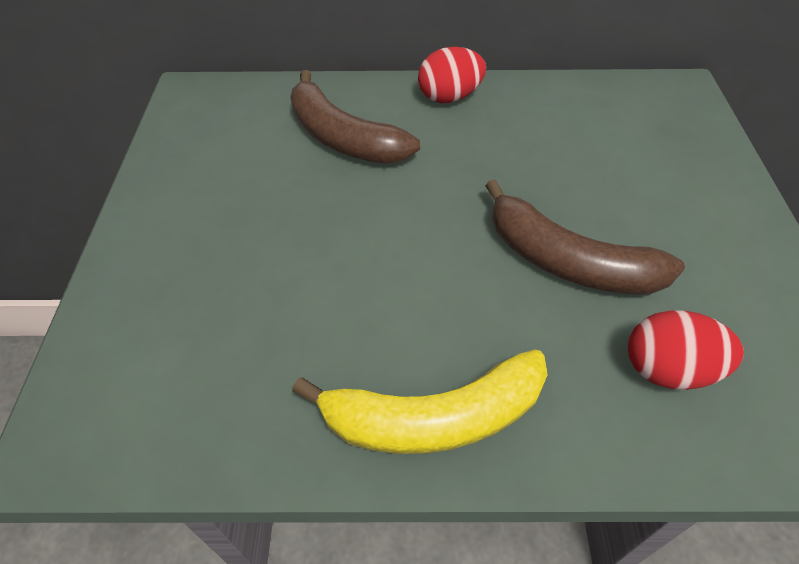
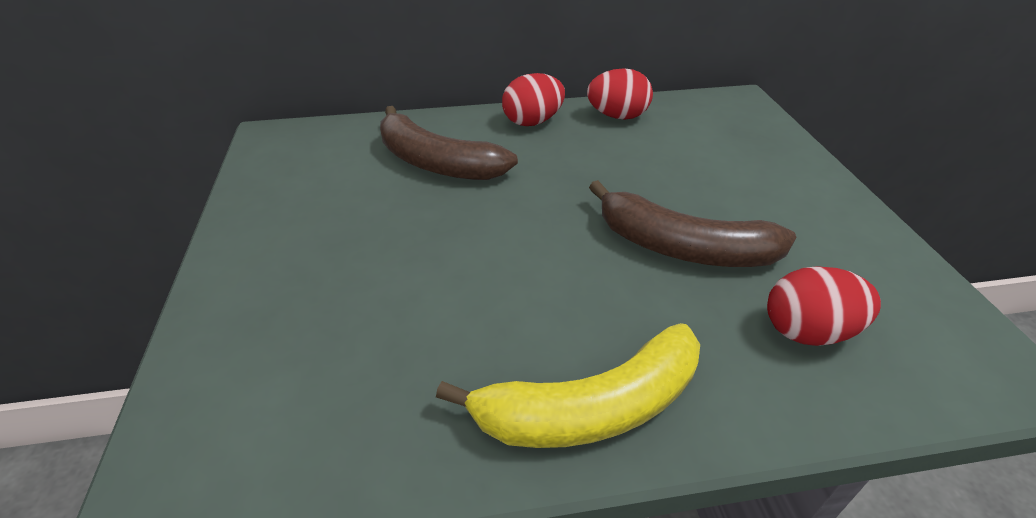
camera: 10 degrees left, 10 degrees down
none -> red egg [587,68,653,120]

